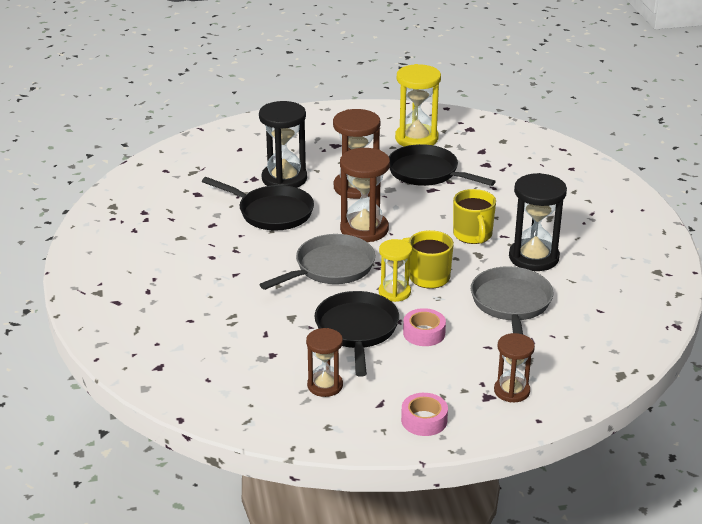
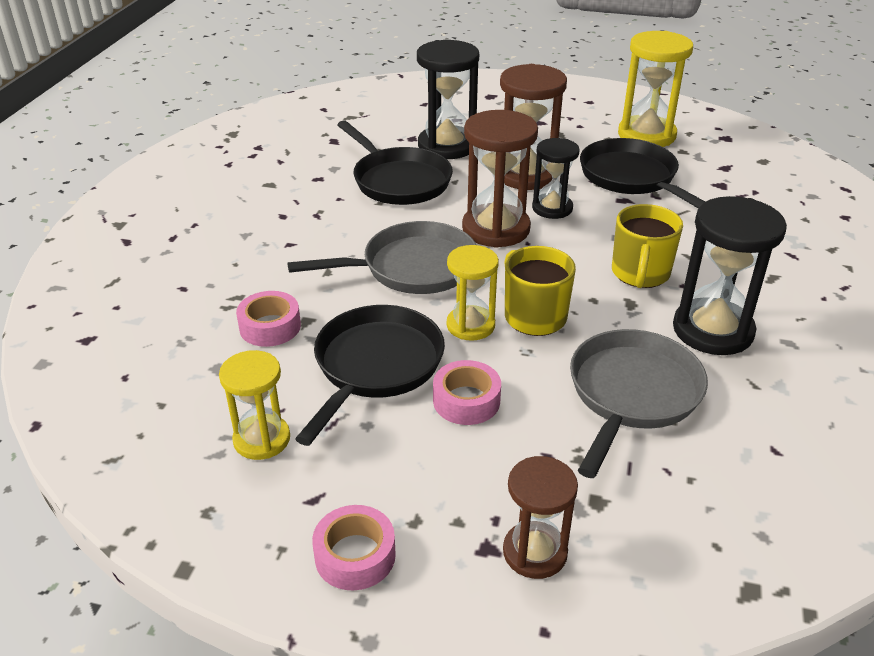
camera: 25 degrees right, 5 degrees up
brown hourglass [306,328,343,397] -> yellow hourglass [219,350,290,460]
none -> pink tape [236,291,301,347]
none -> black hourglass [532,138,580,219]

